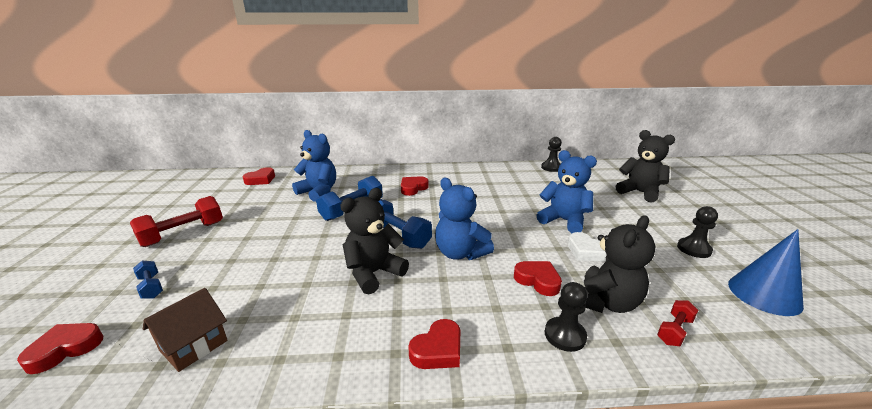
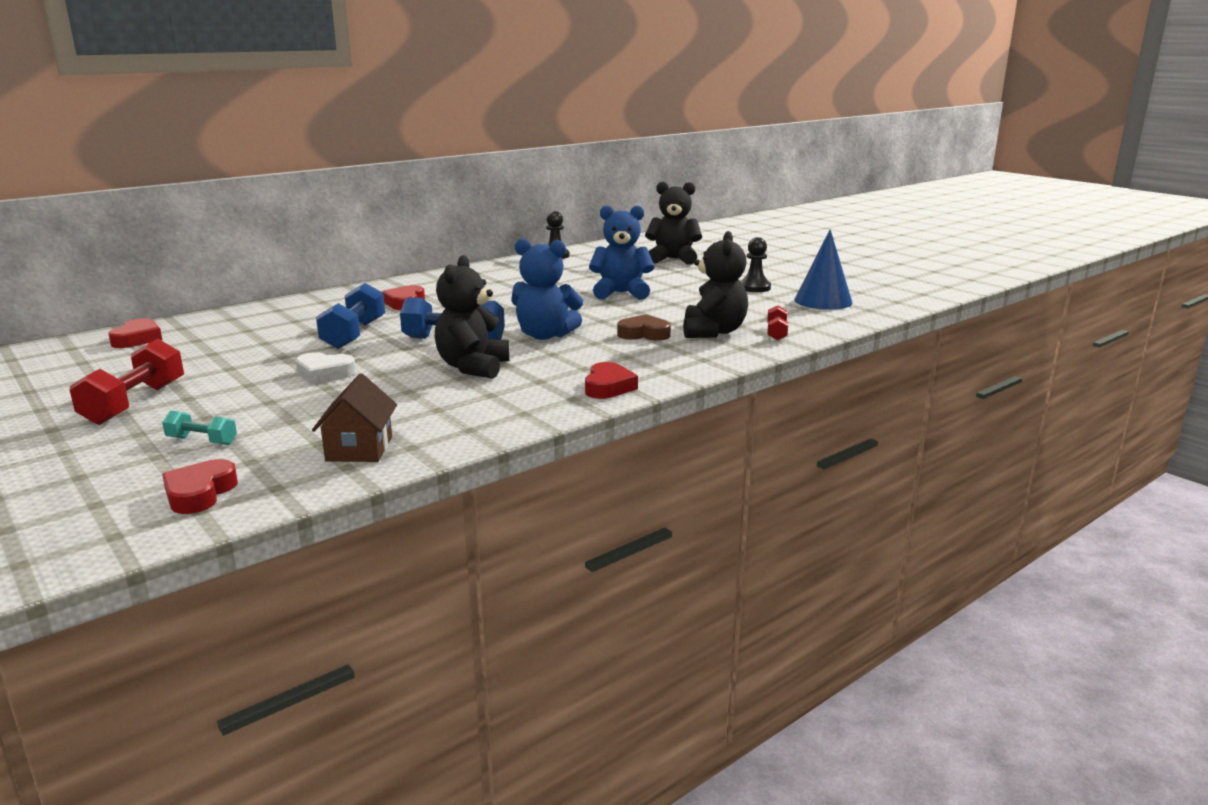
camera: 35 degrees left, 5 degrees down
blue dumbbell [133,261,163,299] -> turquoise dumbbell [162,411,237,445]
blue teddy bear [292,130,336,202] -> none
red heart [514,261,562,296] -> brown heart [617,314,671,341]
black pawn [545,282,587,352] -> none
white heart [568,232,607,262] -> white heart moved to [296,352,356,384]

